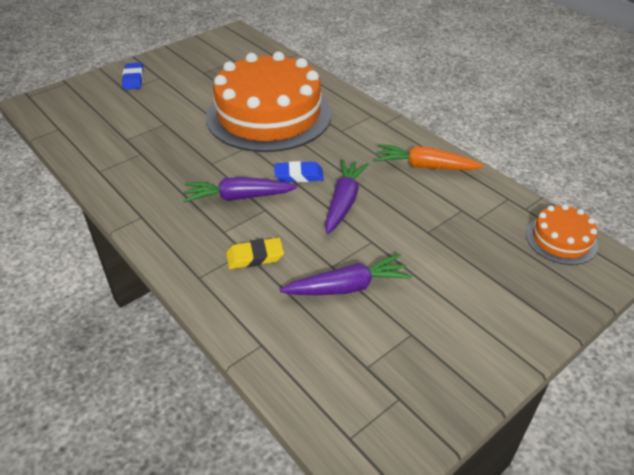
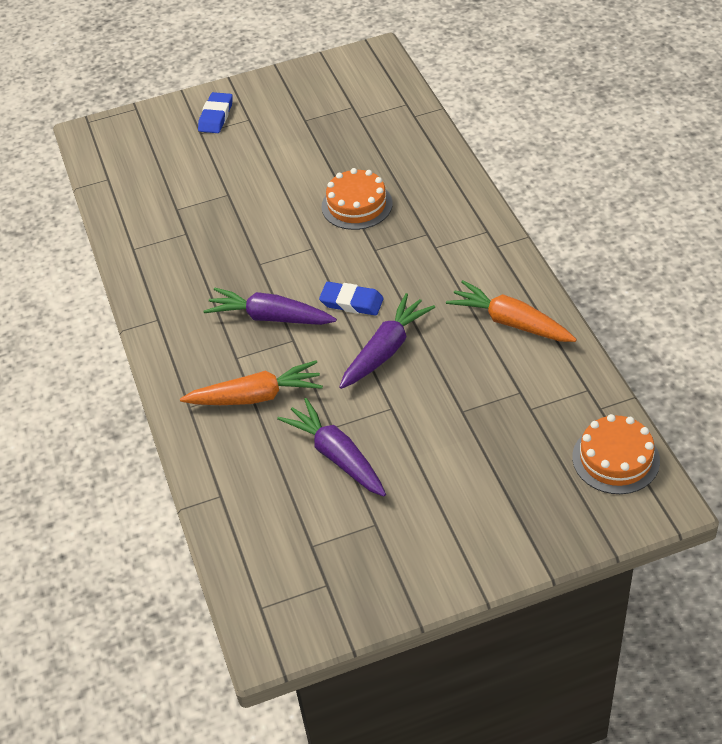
camera: 25 degrees right, 5 degrees up
orange cake [206,51,331,152] -> orange cake [321,168,393,230], size x0.44
yellow eraser [226,238,284,269] -> orange carrot [180,360,323,405]
purple carrot [280,254,412,295] -> purple carrot turned 135 degrees counterclockwise [277,398,386,497]

